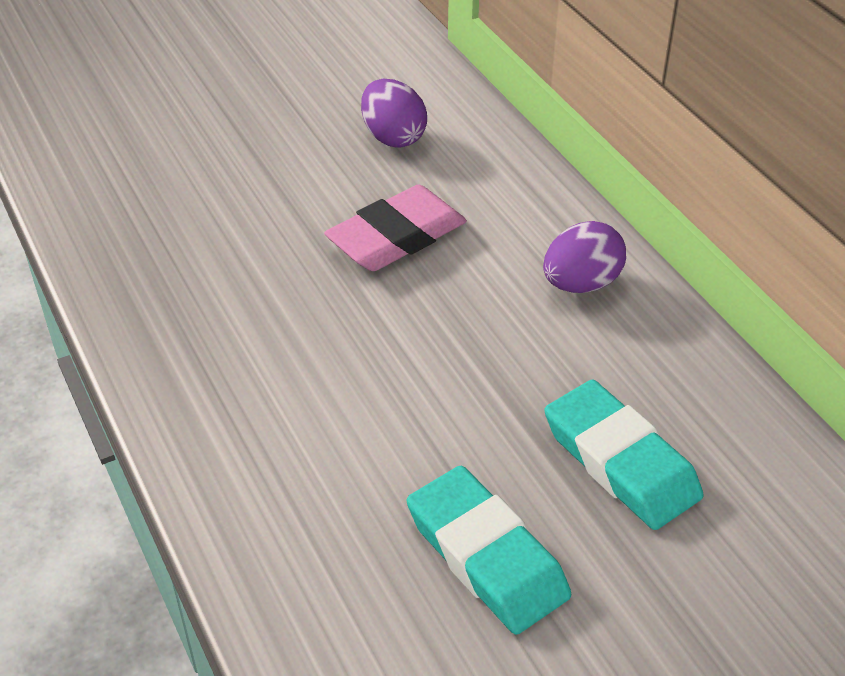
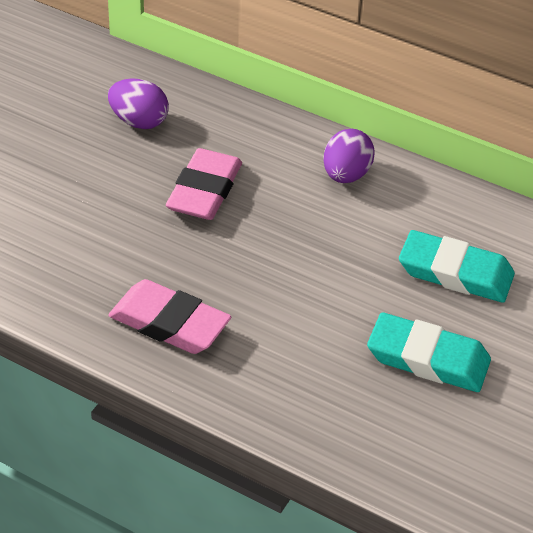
camera: 35 degrees left, 0 degrees up
none -> pink eraser [108,279,231,354]

